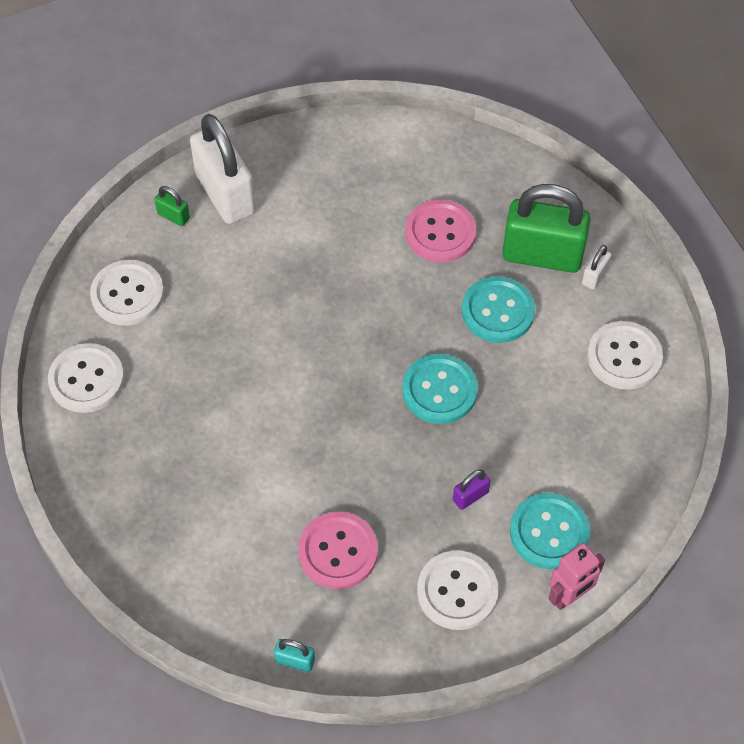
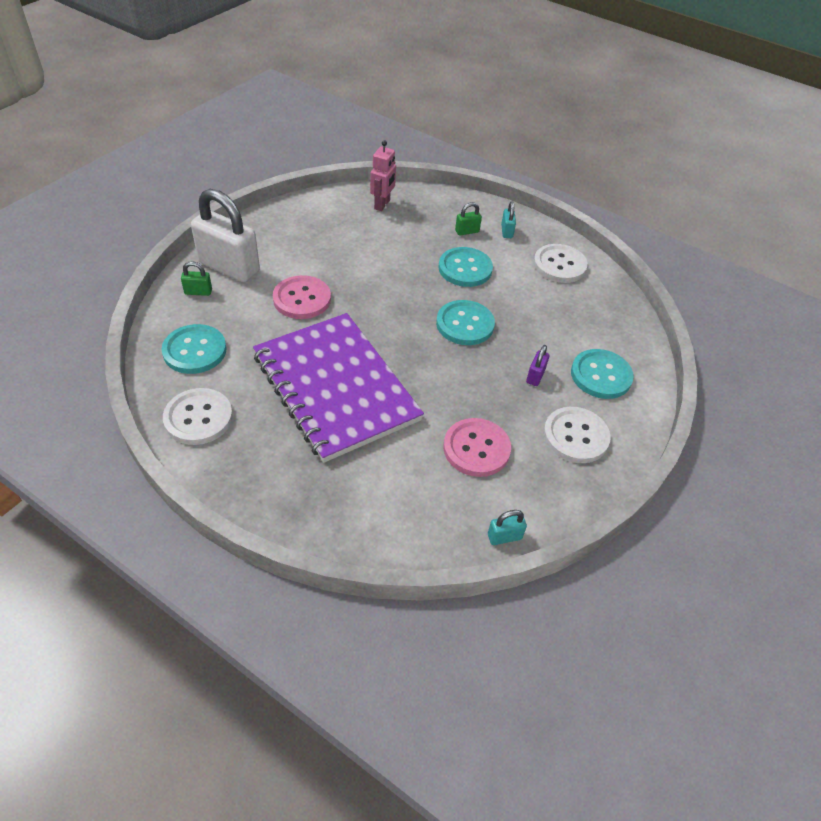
camera: 35 degrees left, 10 degrees down
white button [90,260,164,325] -> turquoise button [162,324,227,374]
pink button [405,199,477,262] -> pink button moved to [273,275,331,319]
green padlock [502,184,590,273] -> green padlock [455,202,482,235], size x0.42
pink robot [548,543,605,610] -> pink robot moved to [370,140,396,211]
white padlock [582,245,612,290] -> turquoise padlock [501,201,516,238]
none -> purple notebook [253,313,424,463]

